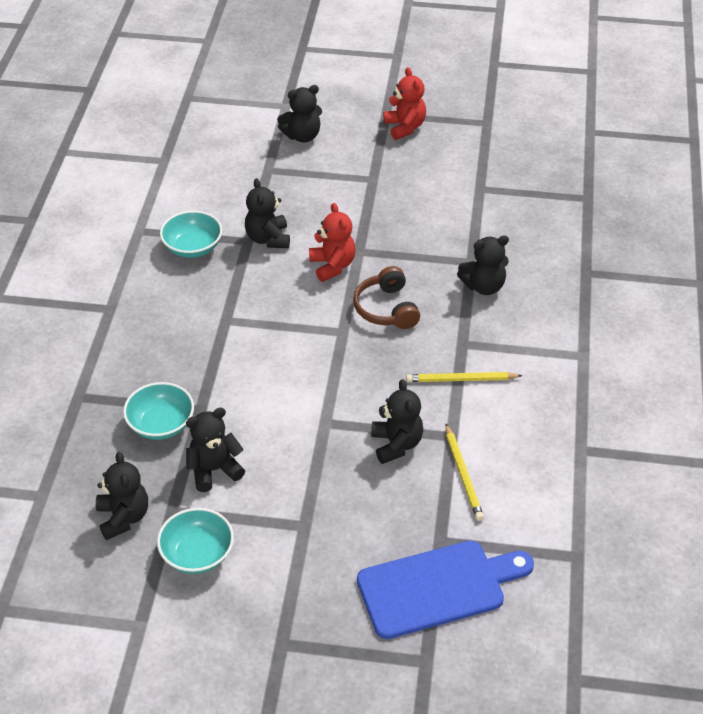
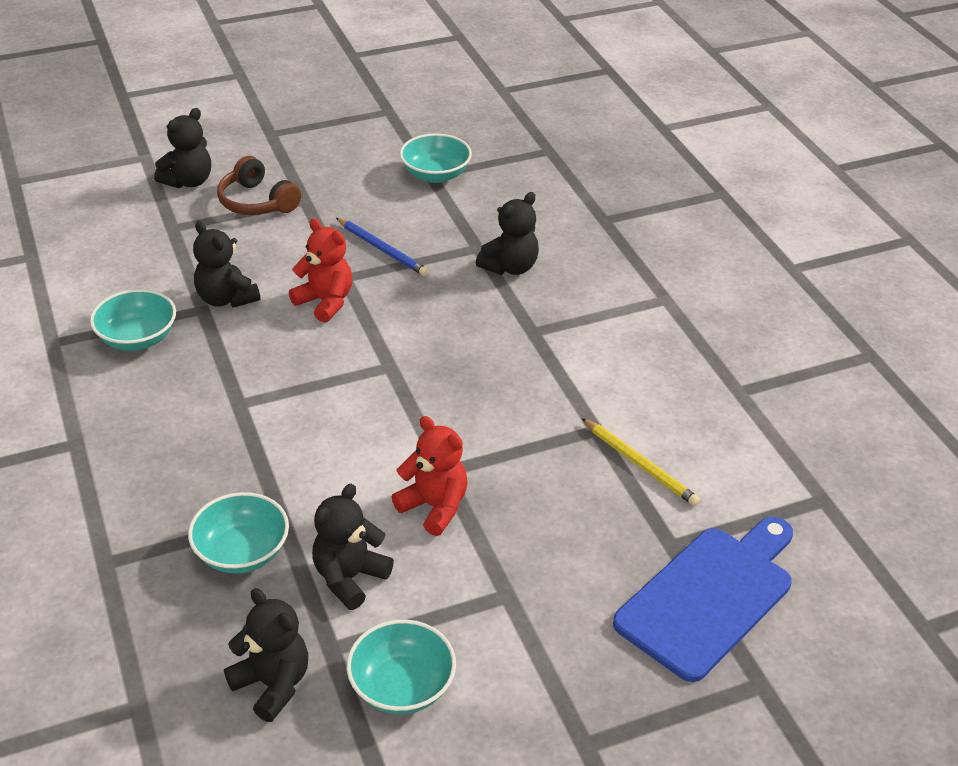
camera: 30 degrees left, 5 degrees down
brown headphones [353,266,420,329] -> brown headphones moved to [217,156,301,215]
black teddy bear [371,379,423,464] -> none
red teddy bear [384,67,426,140] -> red teddy bear moved to [392,416,468,536]
yellow pencil [406,372,523,382] -> none
none -> blue pencil [336,218,429,276]
none -> turquoise bowl [400,133,472,183]

